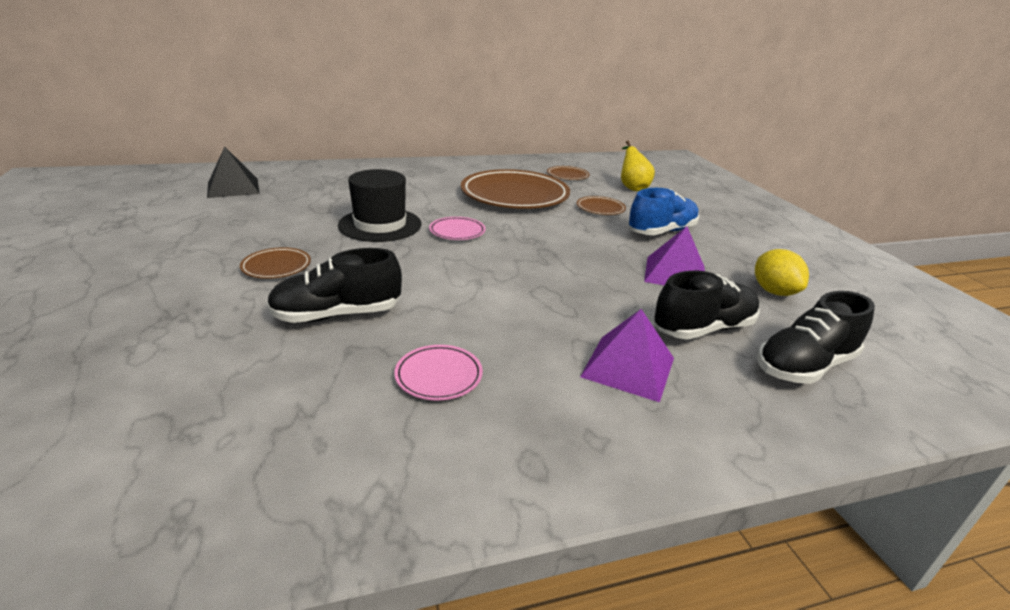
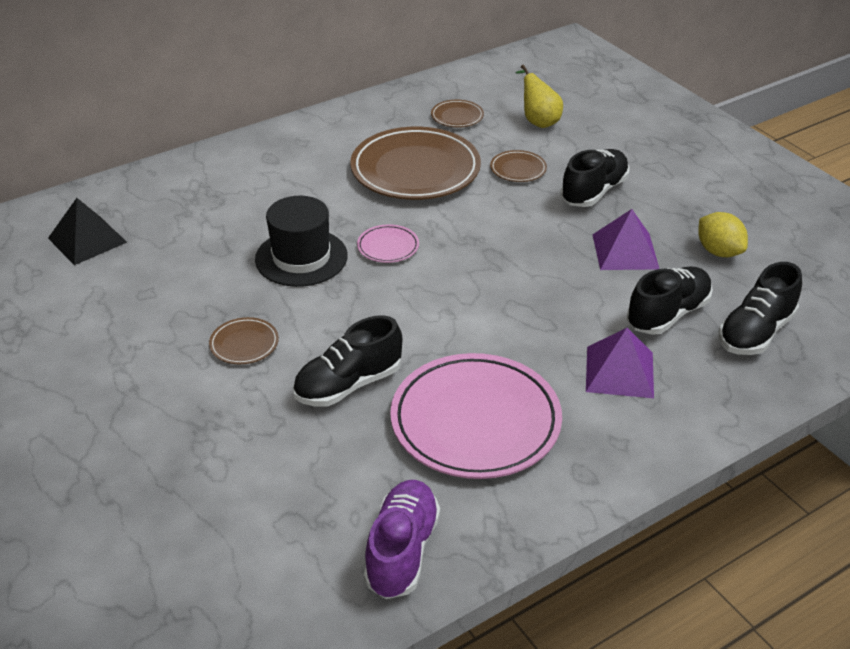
camera: 15 degrees left, 10 degrees up
pink plate [394,345,483,401] -> pink plate [390,353,562,479], size x2.29
blue shoe [628,188,699,235] -> black shoe [560,149,630,207]
none -> purple shoe [364,480,440,599]

